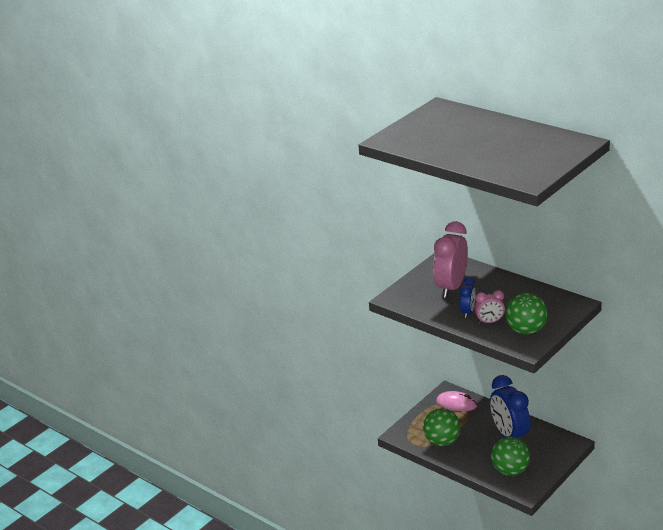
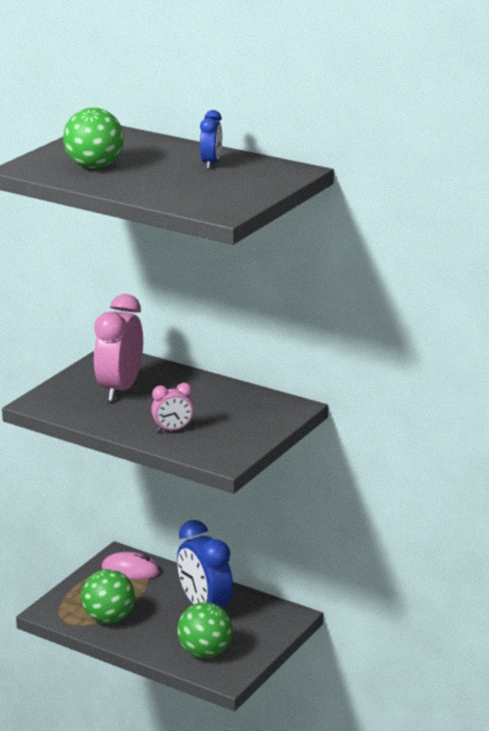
camera: 10 degrees left, 5 degrees down
blue clock [460,277,476,318] -> blue clock moved to [200,110,222,169]
green ball [505,293,548,334] -> green ball moved to [63,108,124,169]

